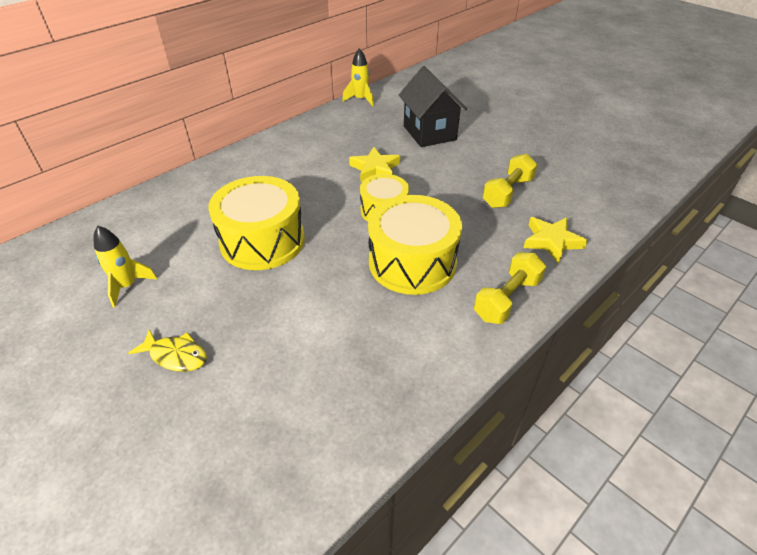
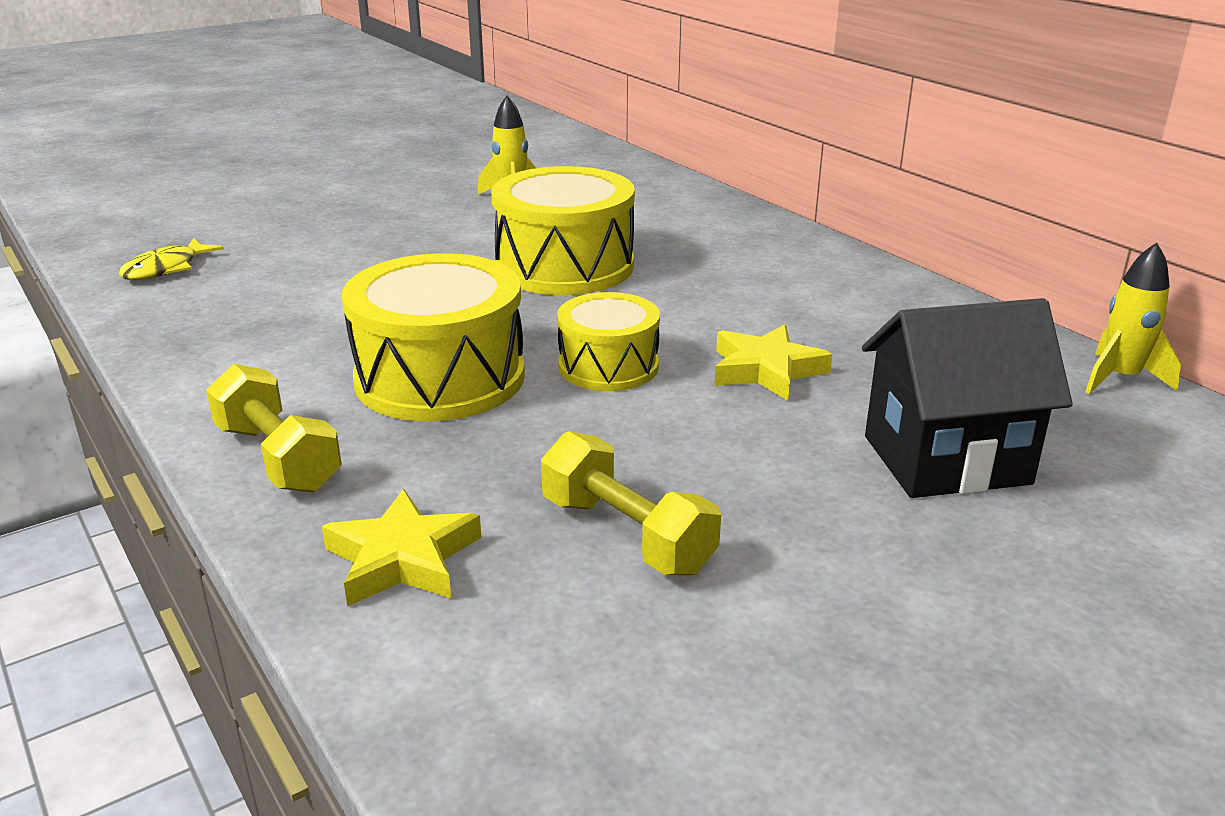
camera: 100 degrees right, 15 degrees down
yellow fish [128,329,207,372] -> yellow fish moved to [119,238,224,280]

